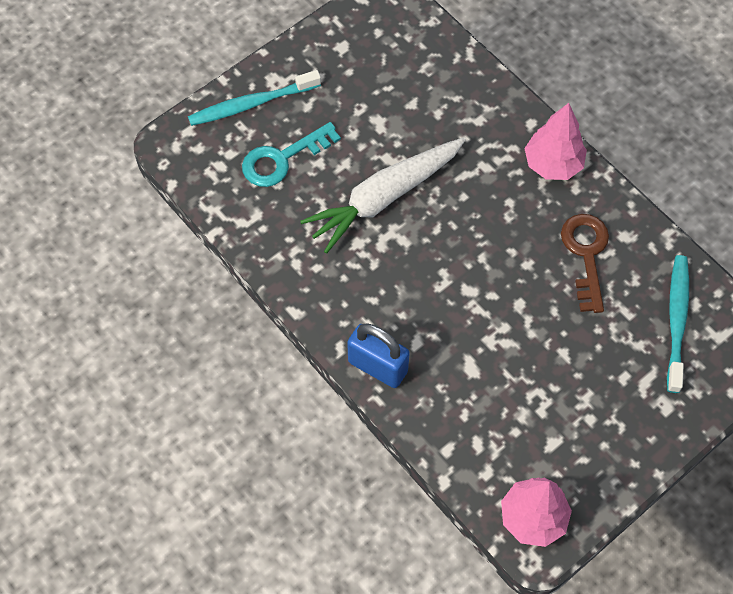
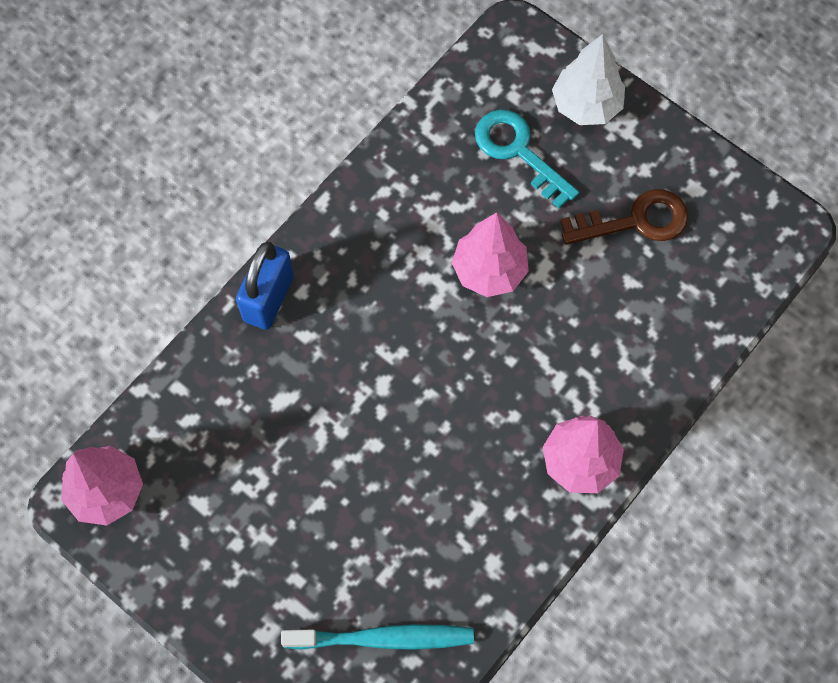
camera: 80 degrees right, 5 degrees up
turquoise toothbrush [188,70,321,126] -> white tree [552,34,625,125]
white carrot [300,137,466,254] -> pink tree [452,212,529,297]
brown key [561,214,609,313] -> brown key moved to [560,189,688,245]

